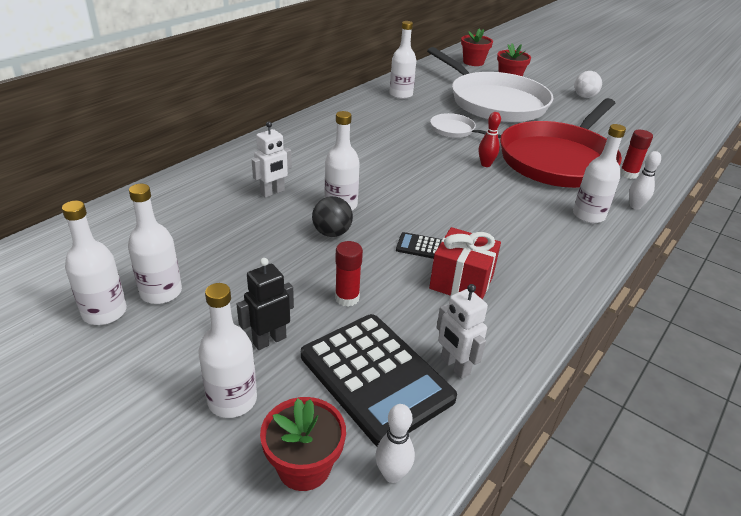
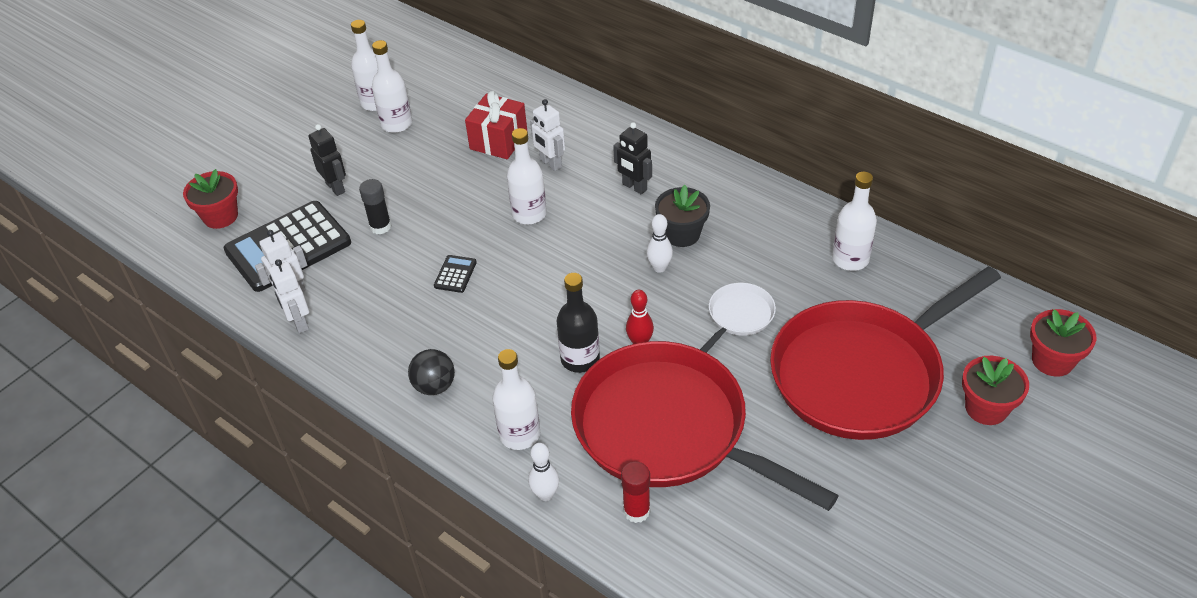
camera: 95 degrees right, 10 degrees up
white bottle [198,283,257,418] -> none
black ball [312,196,353,237] -> black ball moved to [408,349,455,395]
red glue stick [335,241,363,307] -> black glue stick [359,179,392,235]
white bowling pin [375,404,415,483] -> white bowling pin moved to [647,214,673,273]
white pan [427,47,553,122] -> red pan [770,266,1001,440]
red gift [429,227,501,299] -> red gift moved to [465,91,528,159]
white ball [574,71,602,98] -> none
none -> white robot [269,259,309,333]
none -> black bottle [557,273,600,373]
none -> black robot [613,122,652,195]
none -> black flower pot [655,185,710,247]

